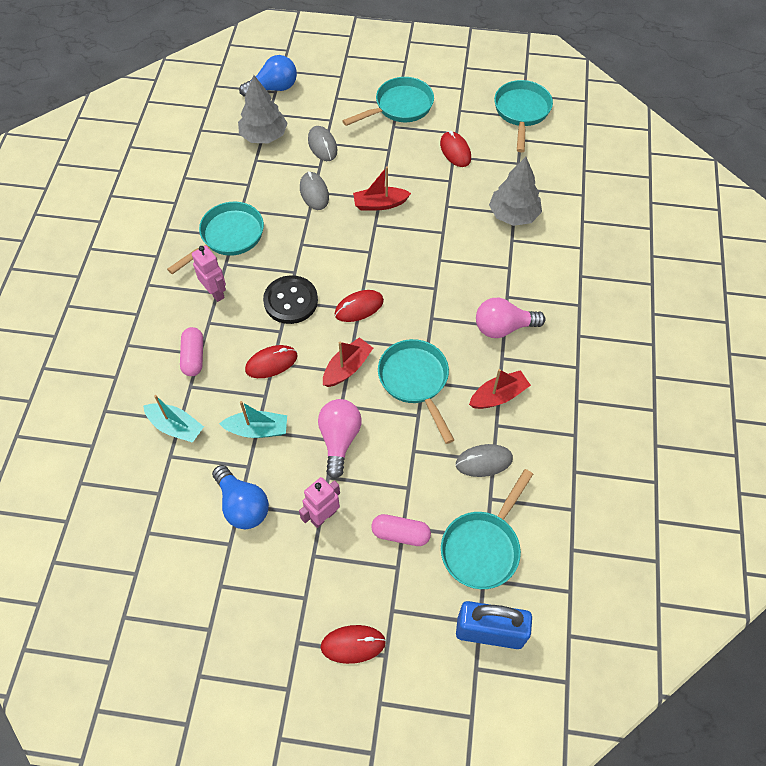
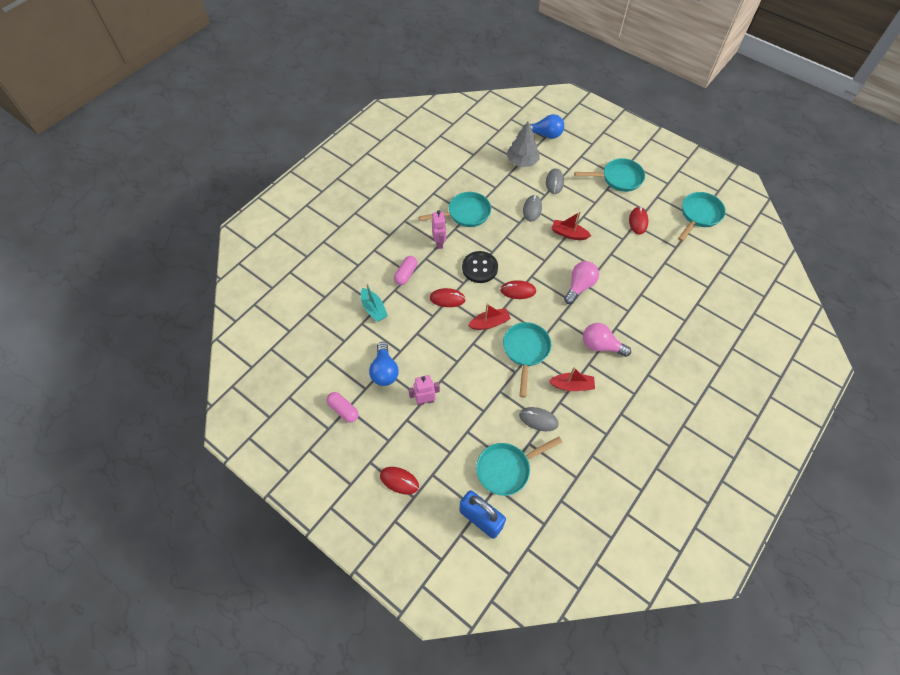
camera: 30 degrees right, 0 degrees up
turquoise boat [219,401,287,438] -> none
pink light bulb [318,399,362,479] -> pink light bulb moved to [564,261,599,304]
pink capsule [371,514,431,546] -> pink capsule moved to [327,392,359,422]
grey tree [489,157,542,226] -> none

